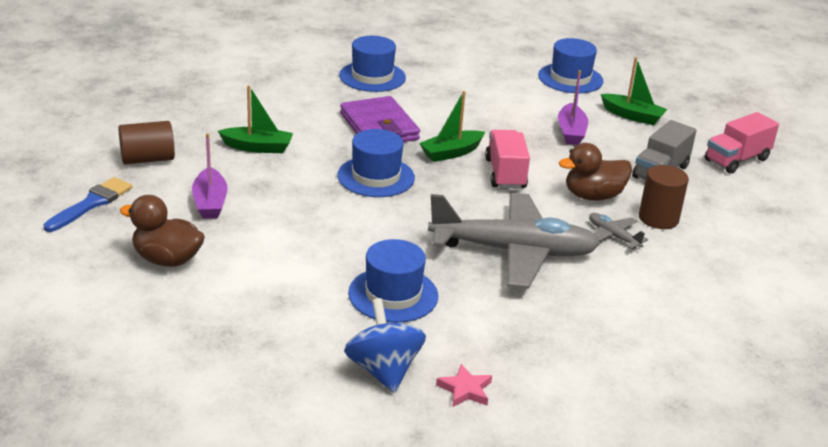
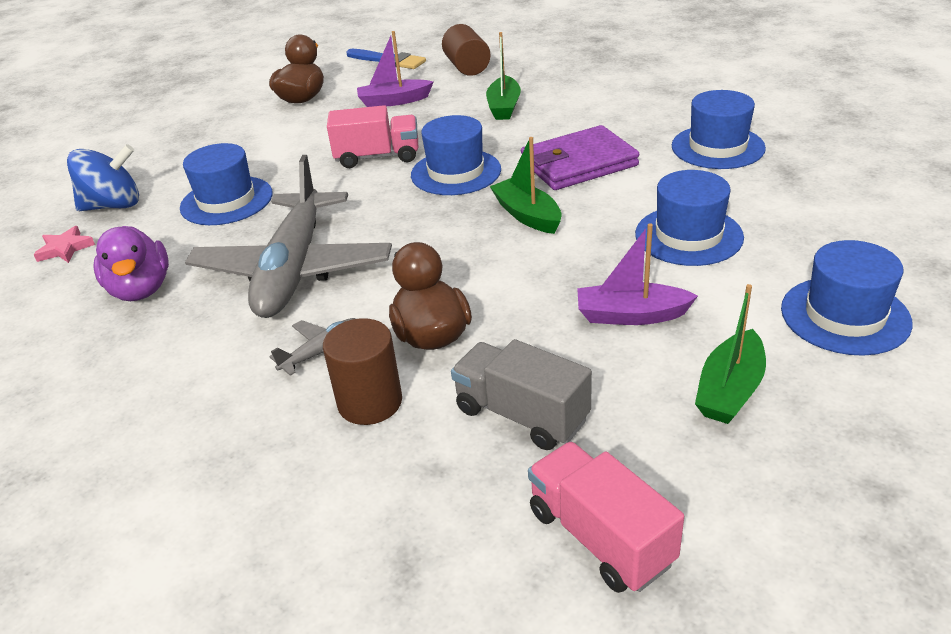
camera: 95 degrees right, 5 degrees up
pink truck [485,130,530,189] -> pink truck moved to [327,105,418,168]
none -> purple duck [93,226,169,301]
none -> blue hat [635,170,744,266]

